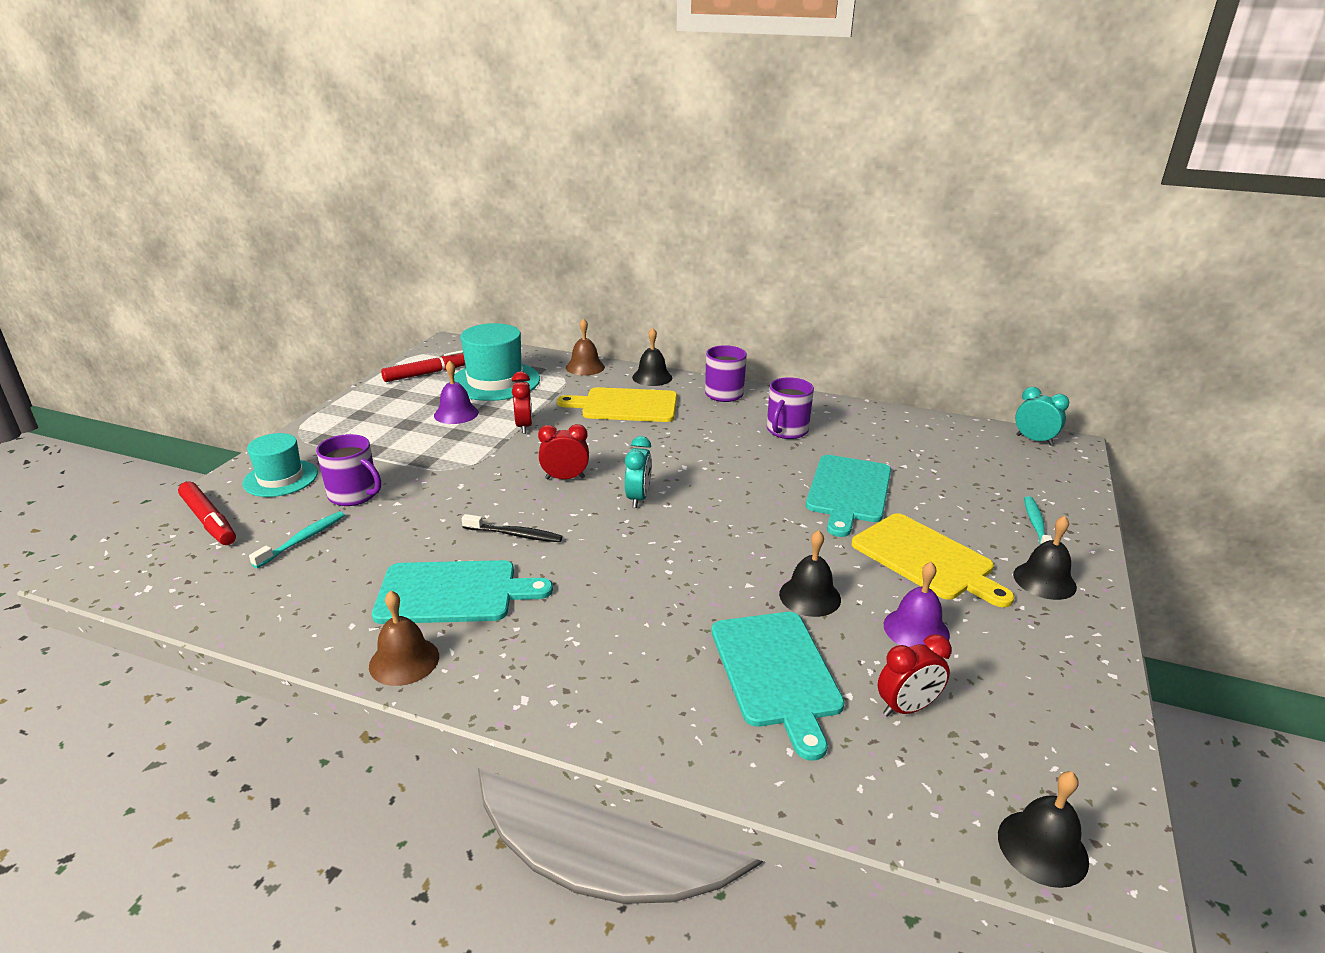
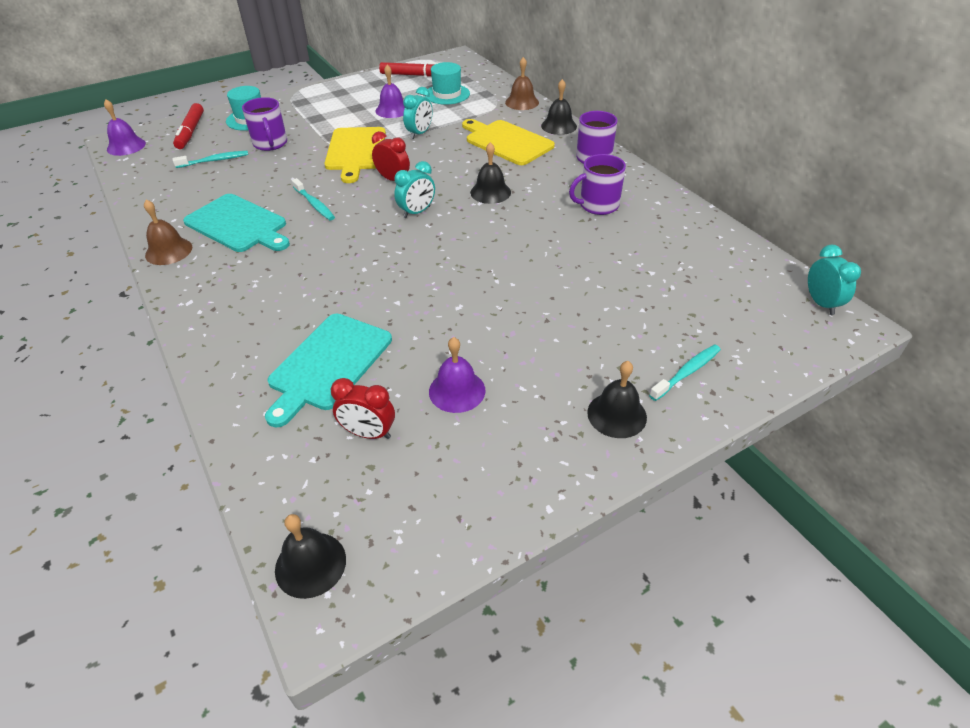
camera: 40 degrees right, 15 degrees up
turquoise hat [454,323,540,401] -> turquoise hat [425,62,470,105], size x0.63
black toothbrush [462,514,563,542] -> turquoise toothbrush [292,178,335,220]
red clock [512,372,532,434] -> turquoise clock [403,87,433,139]
black bell [779,530,841,617] -> black bell moved to [470,142,511,204]
turquoise cutting board [806,455,891,537] -> none
yellow cutting board [851,513,1014,607] -> yellow cutting board moved to [324,127,386,183]
none -> purple bell [104,99,146,156]

